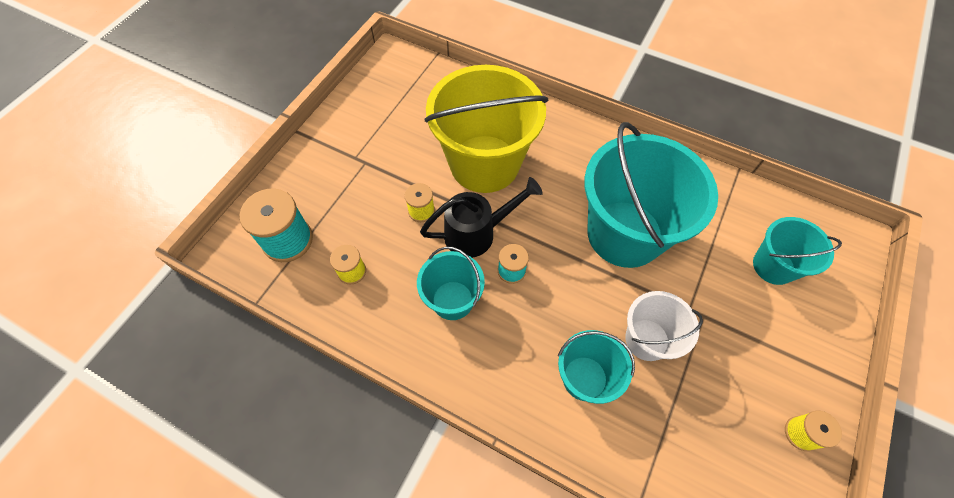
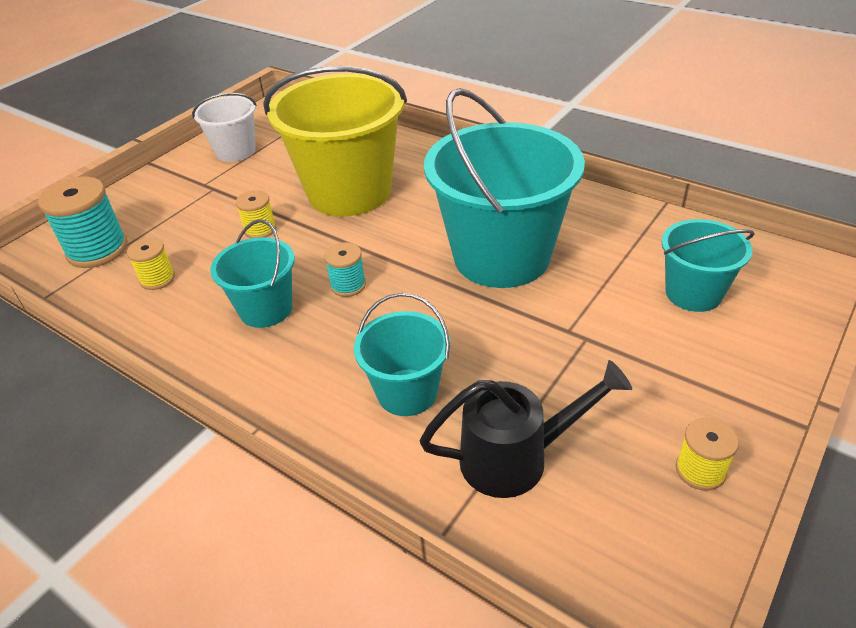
camera: 10 degrees right, 20 degrees down
black watering can [420,177,543,258] -> black watering can moved to [419,360,632,498]
white bucket [625,291,703,361] -> white bucket moved to [192,93,257,162]

